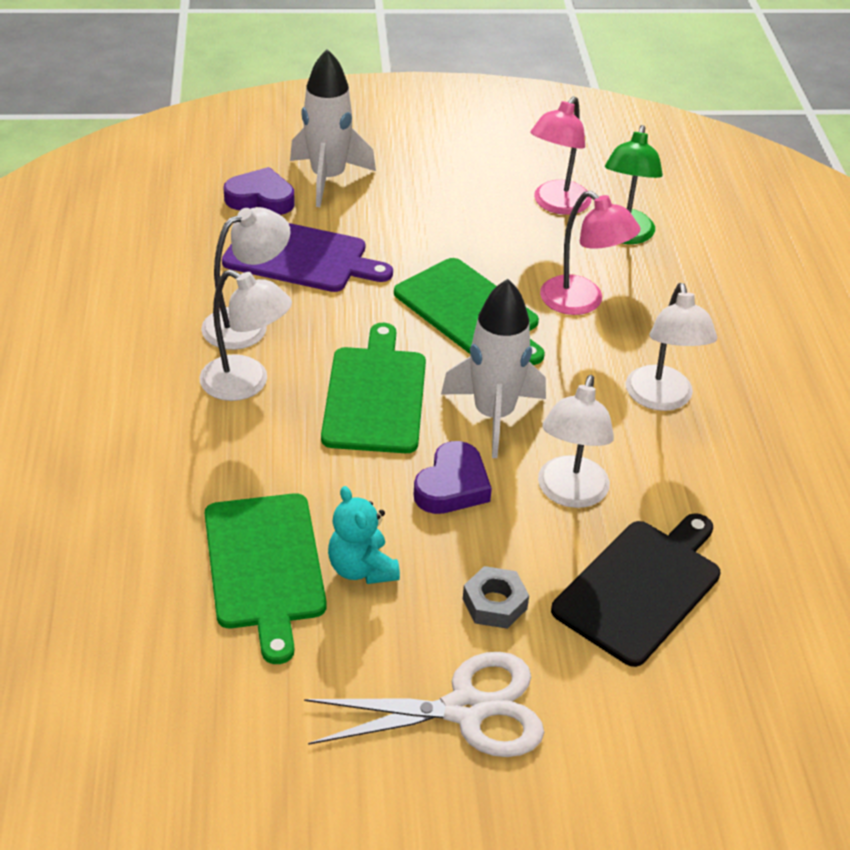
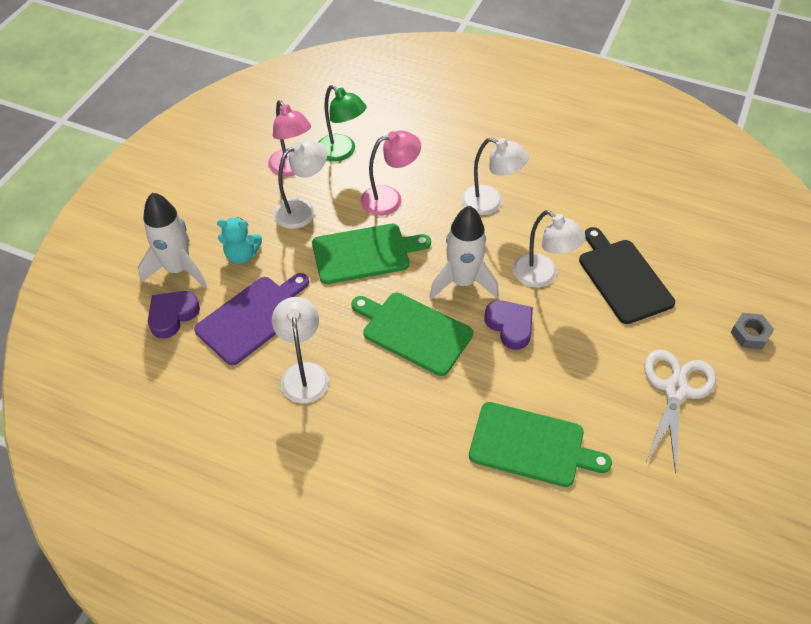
camera: 60 degrees left, 10 degrees up
white lamp [199,269,292,401] -> white lamp moved to [273,139,327,229]
turquoise teddy bear [328,486,400,584] -> turquoise teddy bear moved to [217,217,262,264]
grey nut [463,566,529,629] -> grey nut moved to [731,313,774,349]

